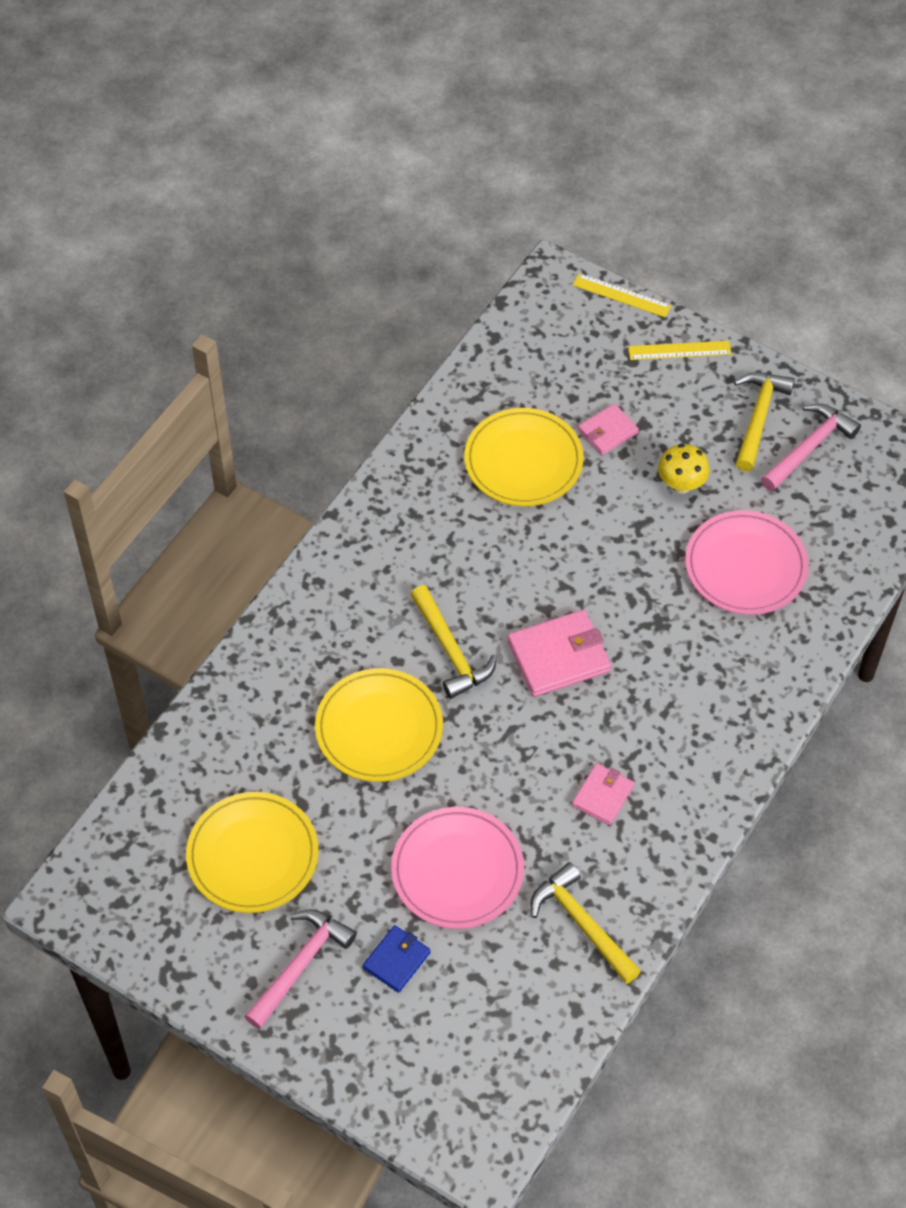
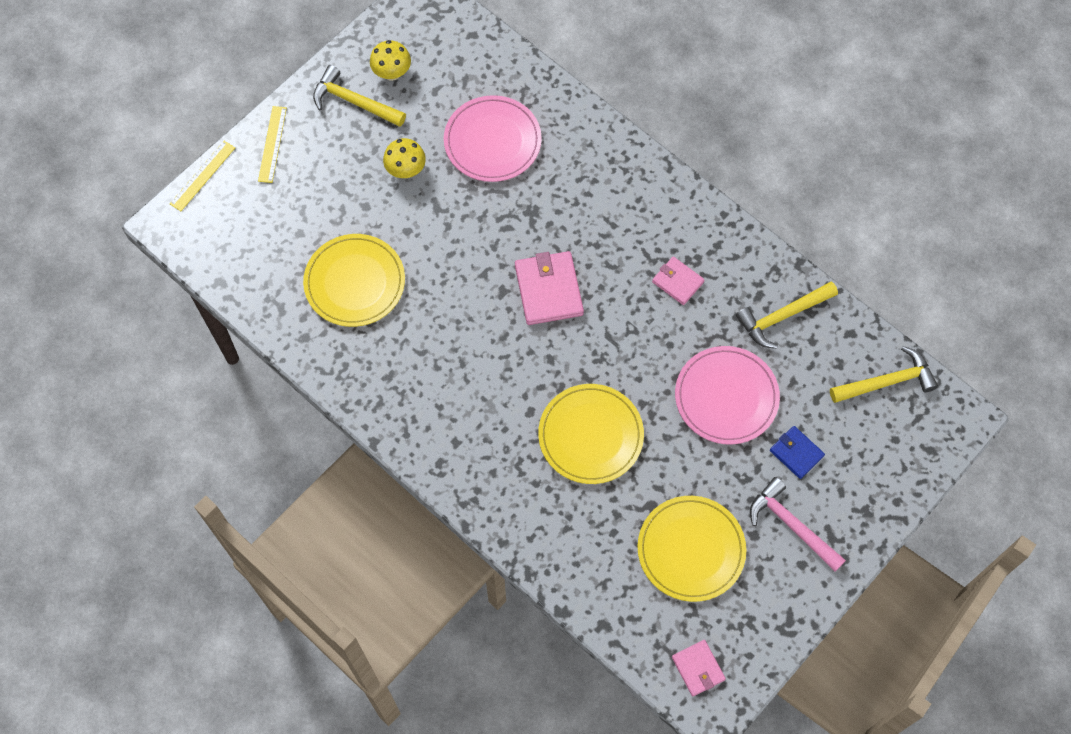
camera: 80 degrees left, 10 degrees up
yellow hammer [410,585,497,699] -> yellow hammer moved to [830,346,938,403]
pink wallet [578,404,639,455] -> pink wallet moved to [672,640,726,696]
pink hammer [761,404,861,491] -> yellow mushroom [370,40,411,81]

